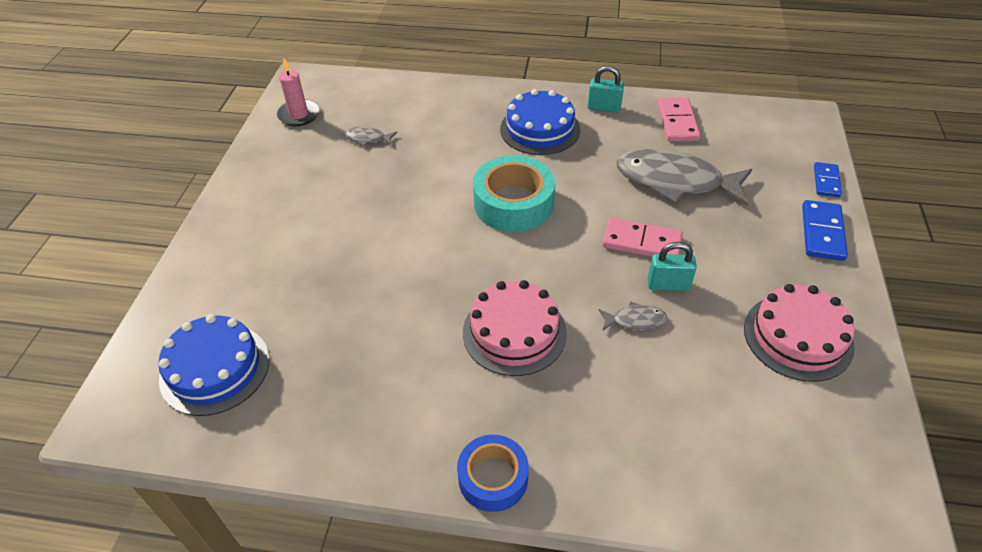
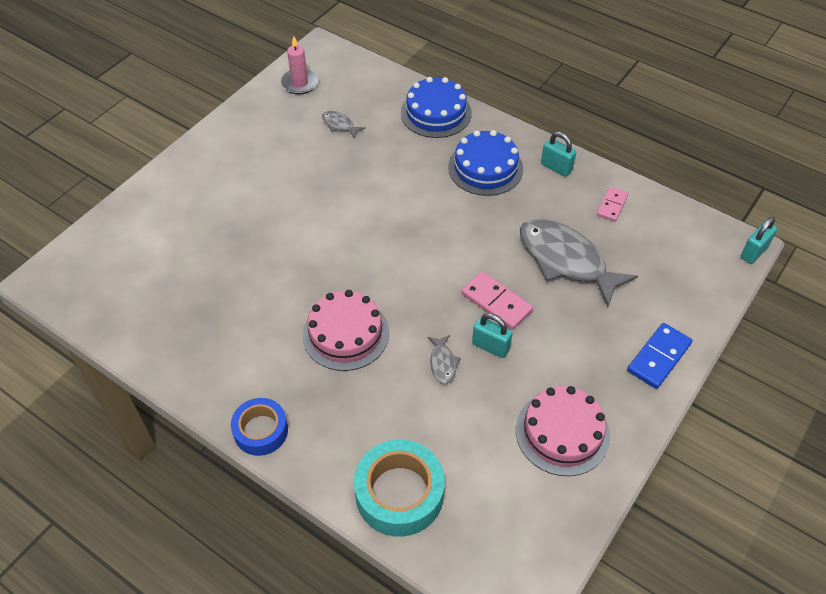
camera: 25 degrees right, 5 degrees up
blue cake [158,314,269,416] -> blue cake moved to [401,77,472,138]
turquoise tape [473,155,555,232] -> turquoise tape moved to [354,439,445,537]
grey fish [599,301,667,331] -> grey fish turned 60 degrees clockwise [428,335,461,384]
pink domino [658,97,700,141] -> pink domino [597,186,629,222], size x0.66
blue domino [814,162,842,197] -> none
none -> turquoise padlock [740,217,777,264]

